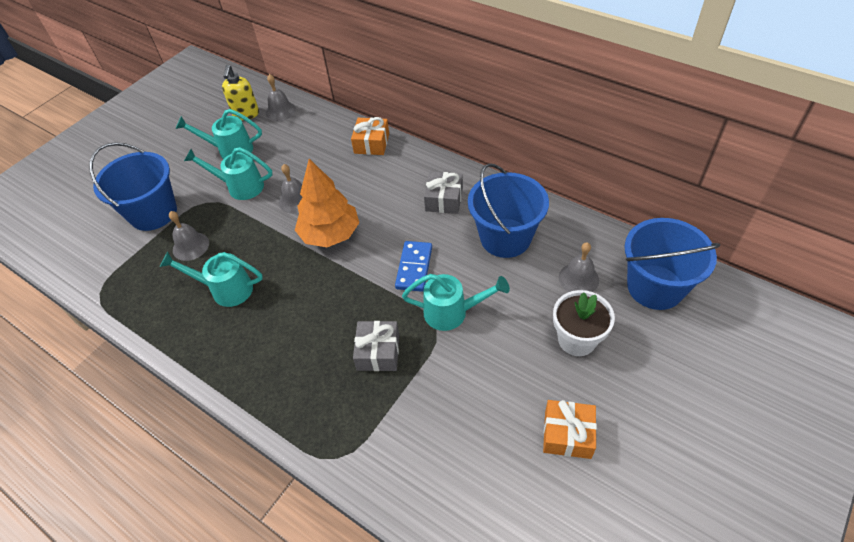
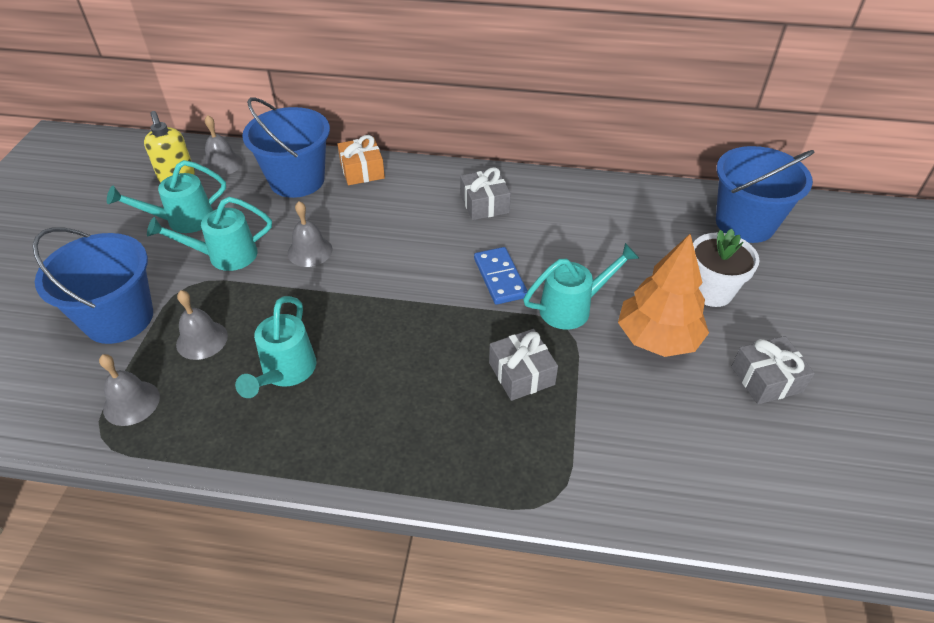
camera: 30 degrees left, 5 degrees down
turquoise watering can [160,252,263,307] -> turquoise watering can turned 60 degrees counterclockwise [235,296,316,398]
orange tree [295,159,359,247] -> orange tree moved to [618,233,709,357]
blue bucket [468,163,549,258] -> blue bucket moved to [242,97,330,198]
orange gift [543,400,597,459] -> grey gift [731,336,815,404]
grey bell [559,242,599,292] -> grey bell moved to [99,354,160,426]

